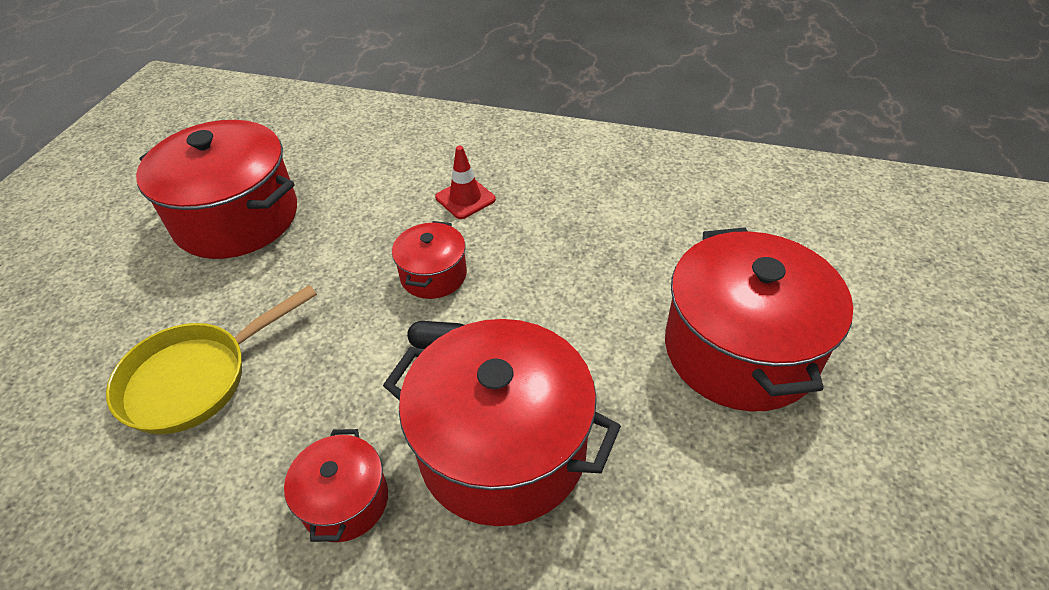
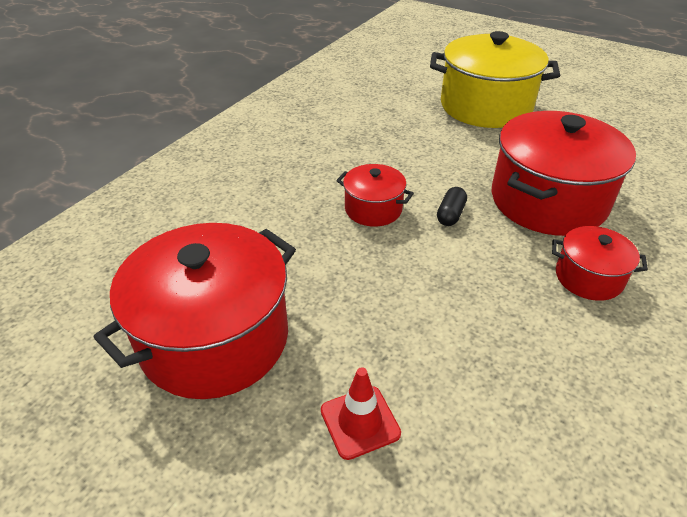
camera: 75 degrees left, 5 degrees down
yellow pan [106,285,317,435] -> none
red traffic cone [435,146,496,219] -> red traffic cone moved to [321,367,401,460]
red pot [665,227,853,412] -> yellow pot [430,31,560,128]

